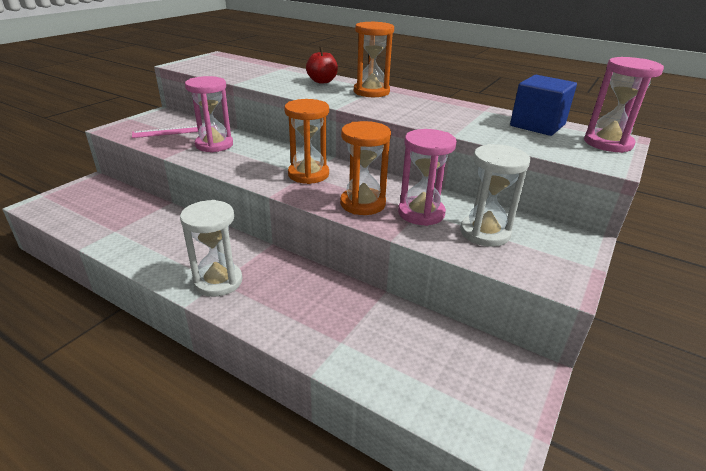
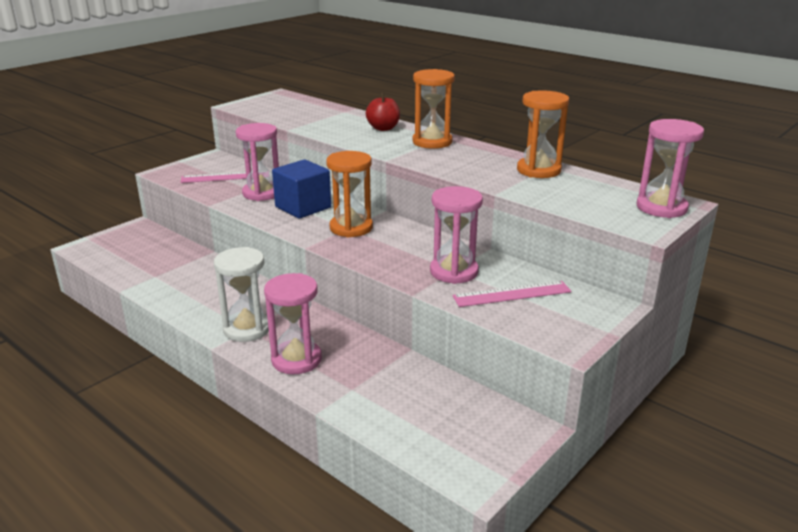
camera: 10 degrees right, 5 degrees down
orange hourglass [340,121,391,215] -> orange hourglass moved to [517,90,569,178]
white hourglass [460,144,530,247] -> pink ruler [452,281,571,307]
blue cube [510,75,577,136] -> blue cube moved to [272,159,331,219]
none -> pink hourglass [264,273,322,374]

